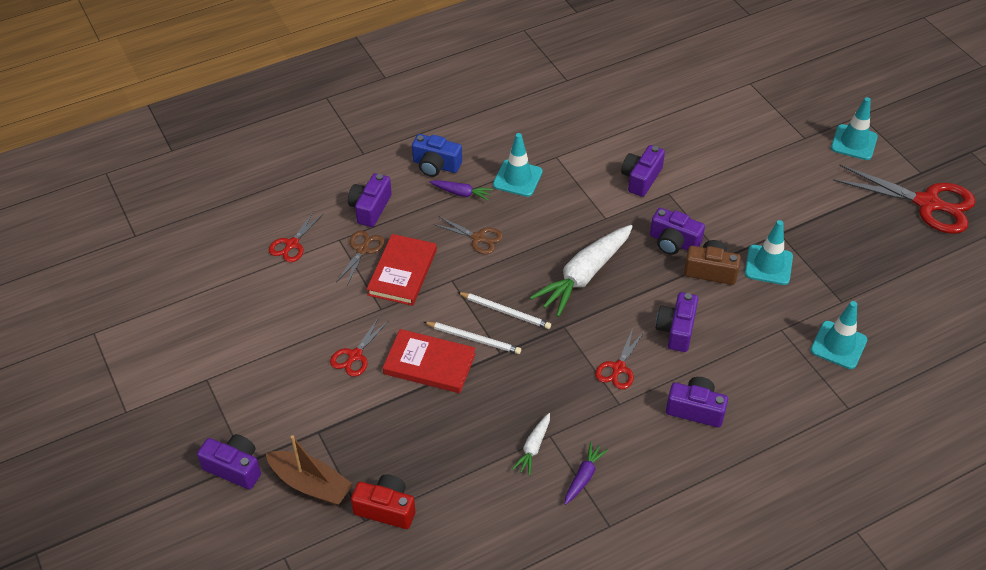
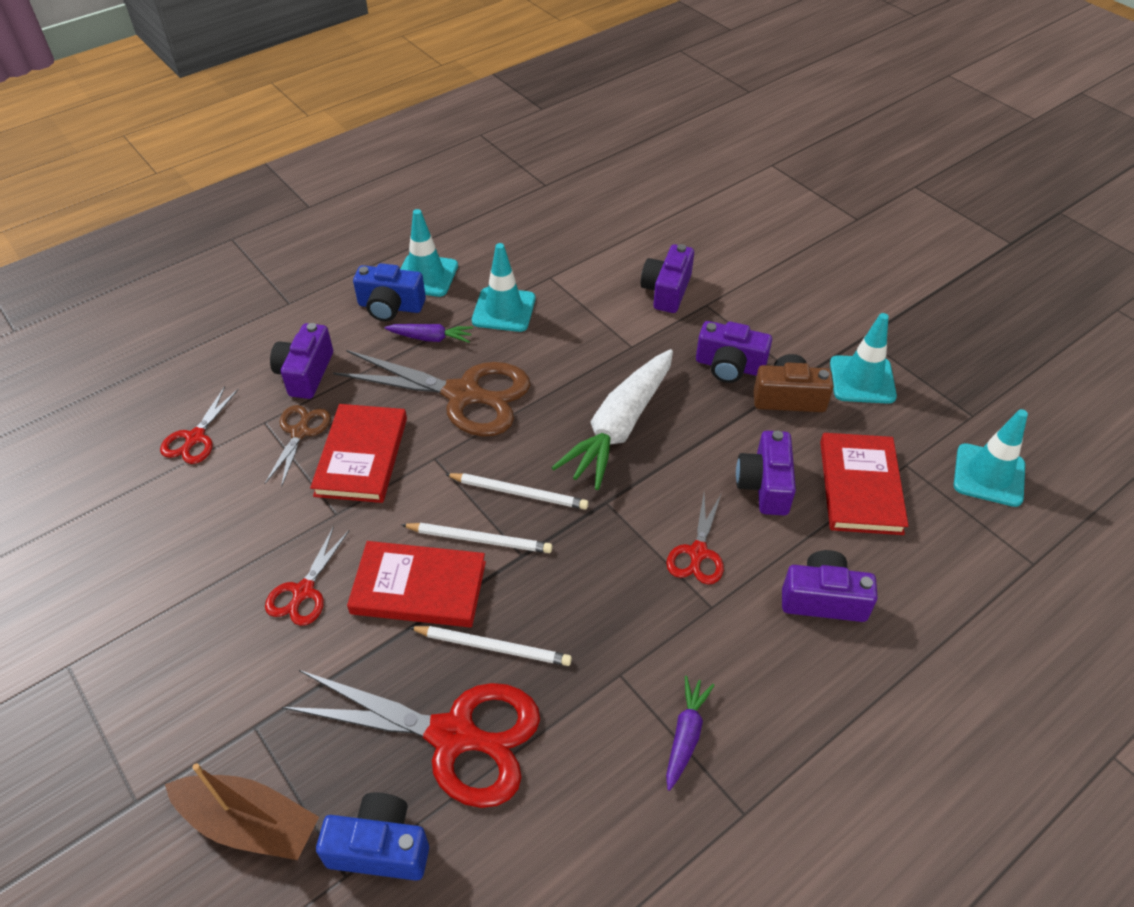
camera: 10 degrees left, 0 degrees up
purple camera [197,434,261,489] -> none
red camera [351,474,415,529] -> blue camera [316,792,429,881]
brown scissors [433,217,503,254] -> brown scissors [333,350,530,437], size x1.98
white carrot [512,413,550,476] -> none
turquoise traffic cone [831,97,878,160] -> turquoise traffic cone moved to [400,209,458,297]
red scissors [833,164,976,234] -> red scissors moved to [282,670,540,808]
none -> white pencil [409,626,572,666]
none -> red book [820,433,909,535]

